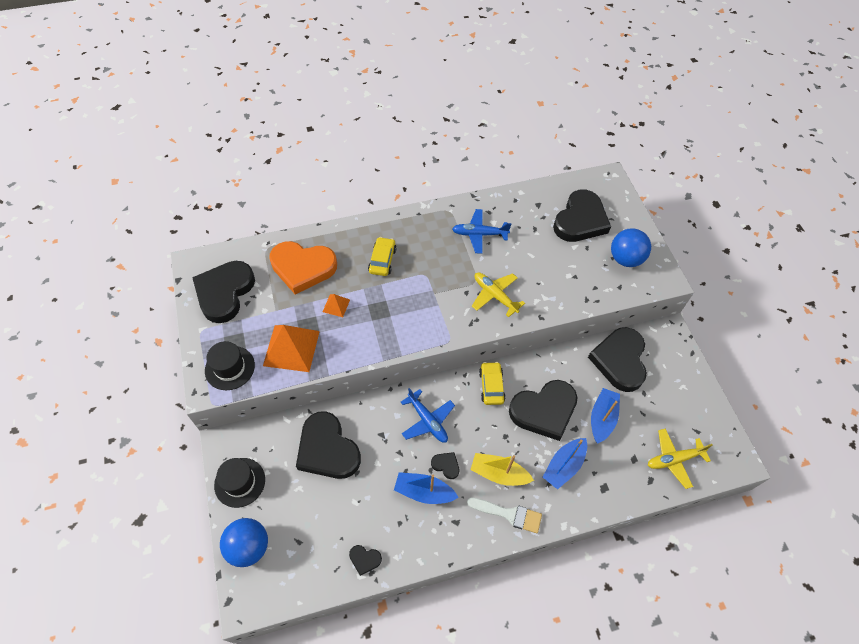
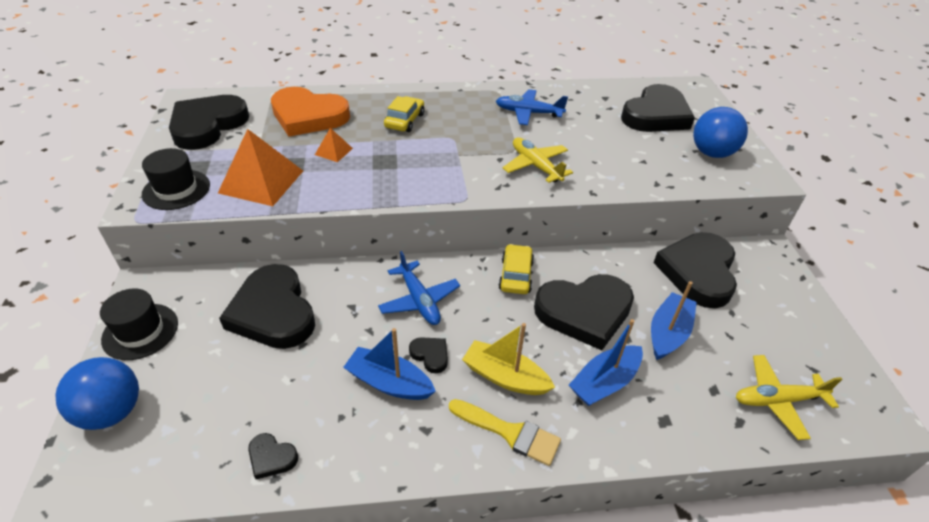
camera: 10 degrees right, 15 degrees down
white brush [467,497,542,533] -> yellow brush [449,399,561,466]

